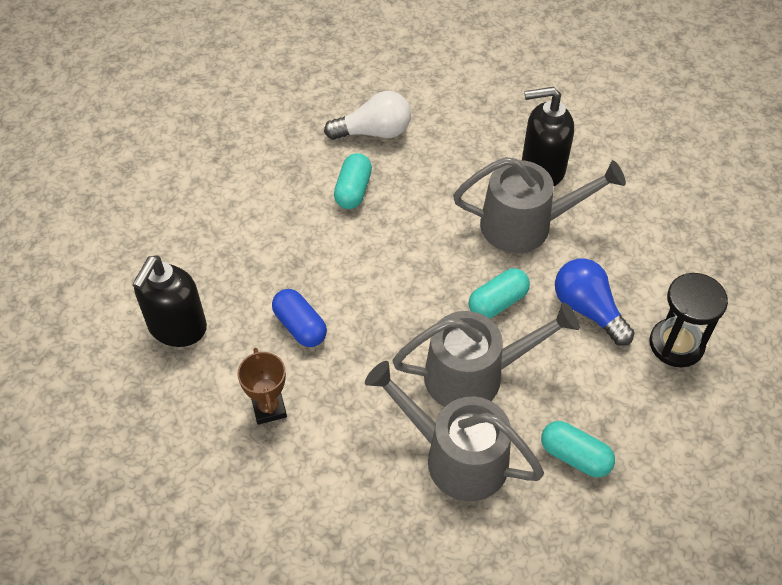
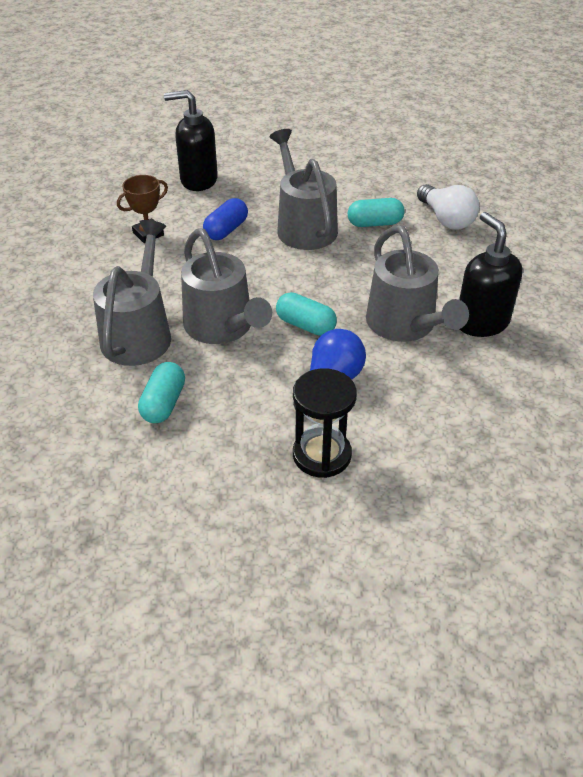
camera: 70 degrees right, 10 degrees down
none -> grey watering can [270,129,338,250]

